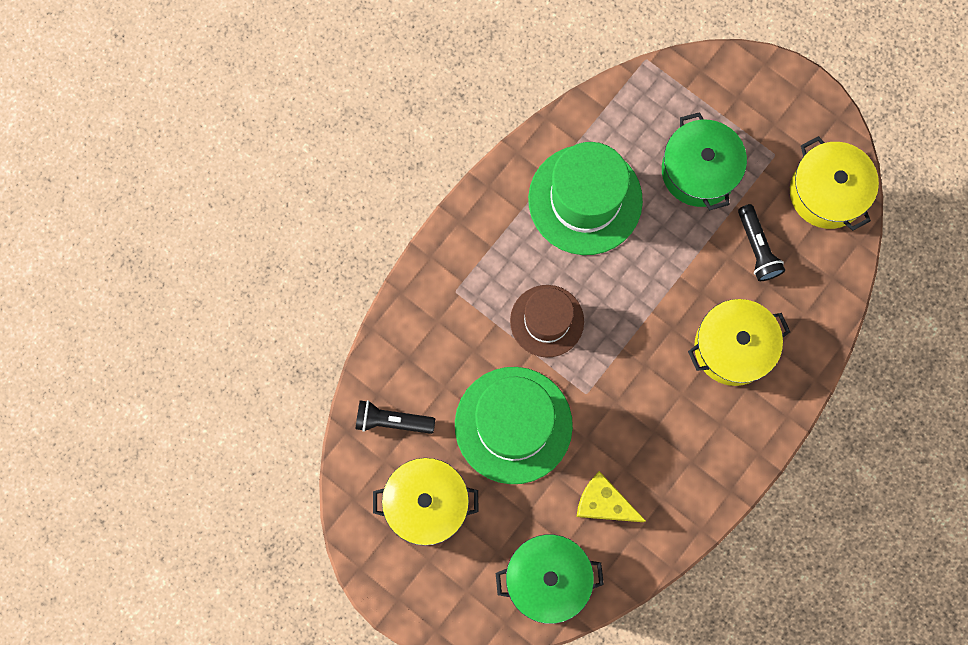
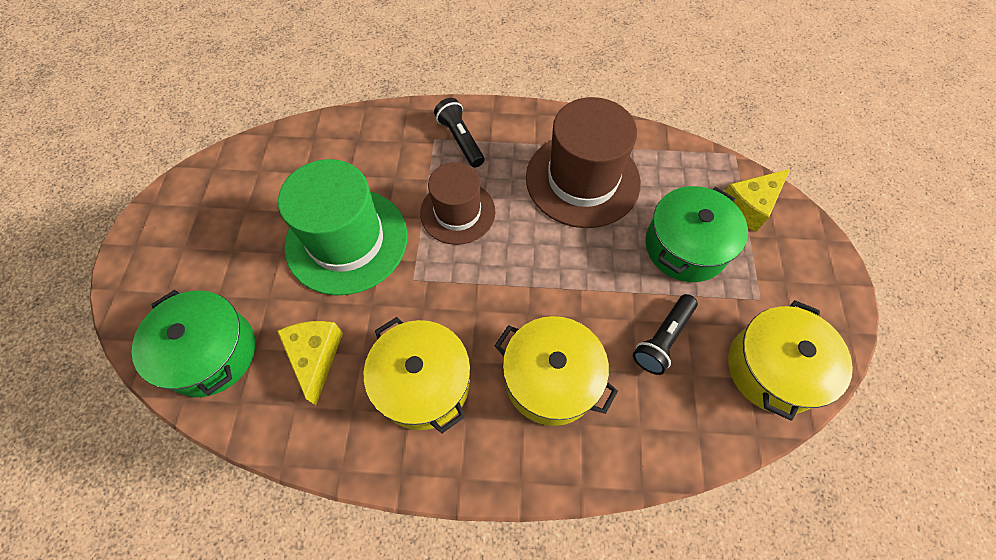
camera: 55 degrees right, 15 degrees down
black flashlight [355,400,435,434] -> black flashlight moved to [434,98,484,168]
yellow pot [373,458,478,546] -> yellow pot moved to [364,317,471,434]
green hat [528,142,643,255] -> brown hat [526,97,641,228]
none -> yellow cheese [725,169,790,232]

